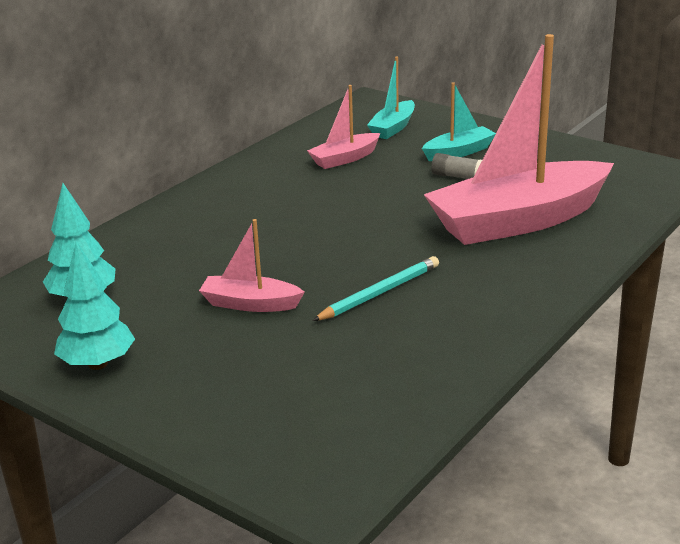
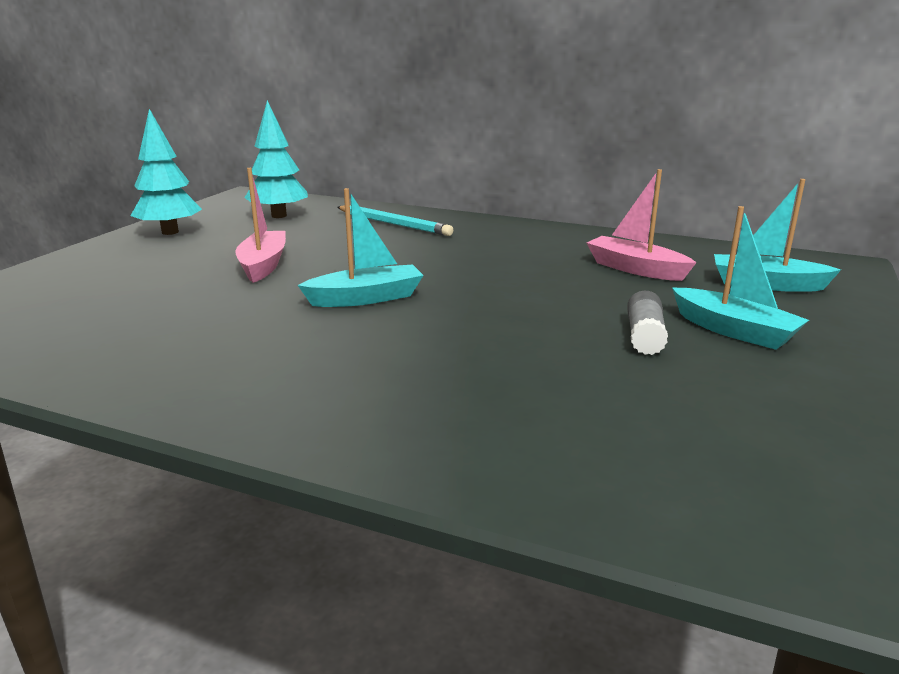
camera: 75 degrees right, 5 degrees down
turquoise pencil [312,256,439,321] -> turquoise pencil moved to [337,205,453,236]
pink boat [424,34,614,245] -> none
none -> turquoise boat [298,188,424,307]

